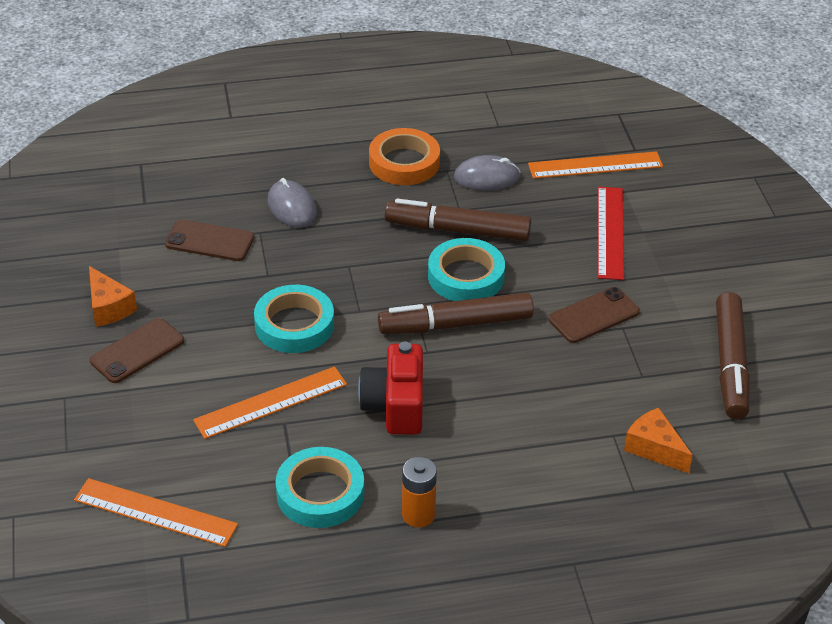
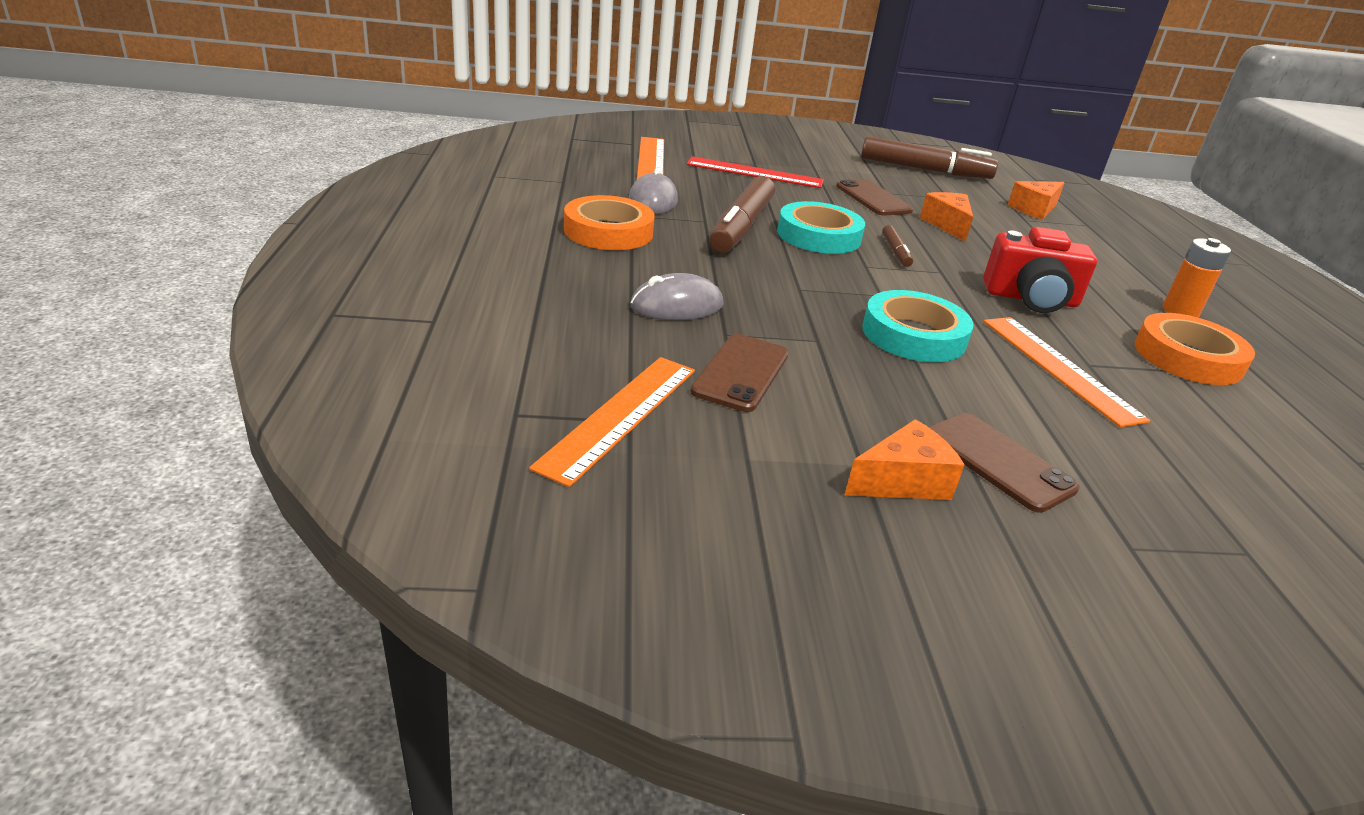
camera: 85 degrees left, 10 degrees down
orange ruler [74,478,238,547] -> orange ruler moved to [529,357,695,487]
turquoise tape [276,447,364,528] -> orange tape [1135,313,1255,385]
brown marker [378,292,534,334] -> brown marker [882,225,913,267], size x0.46
none -> orange cheese [920,192,973,242]

